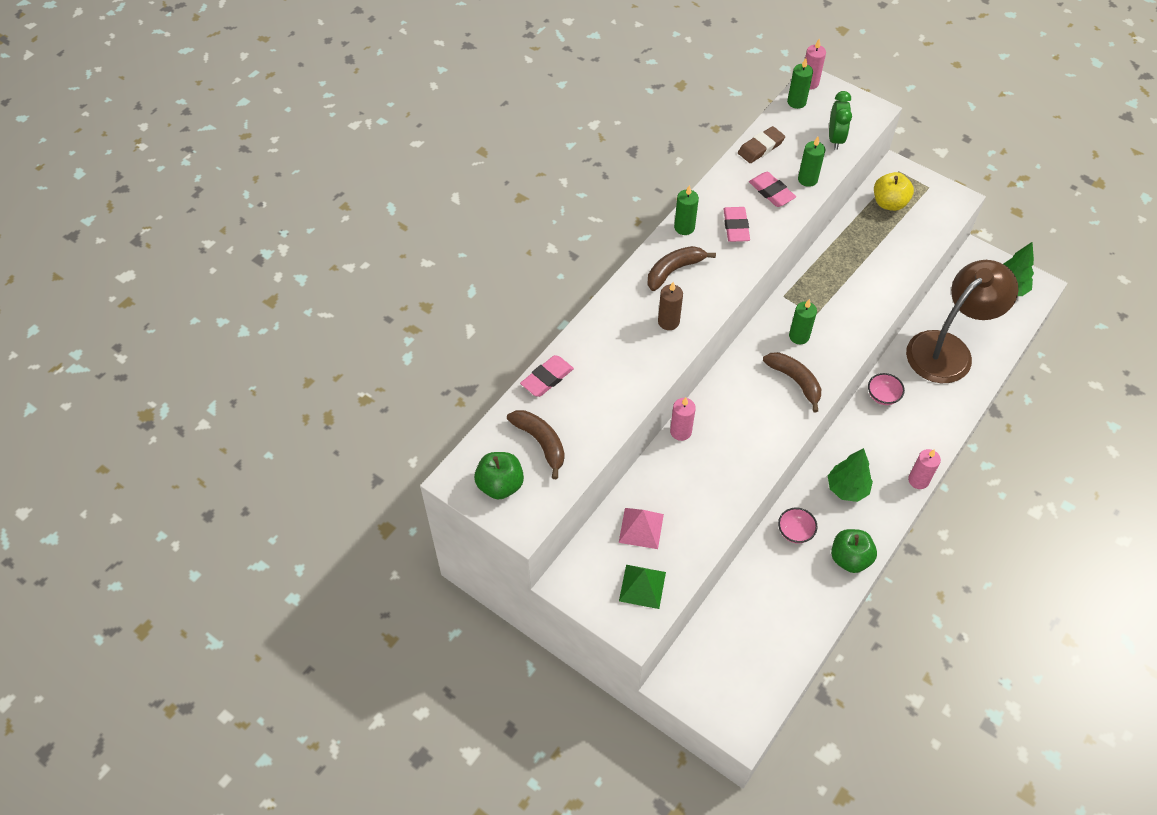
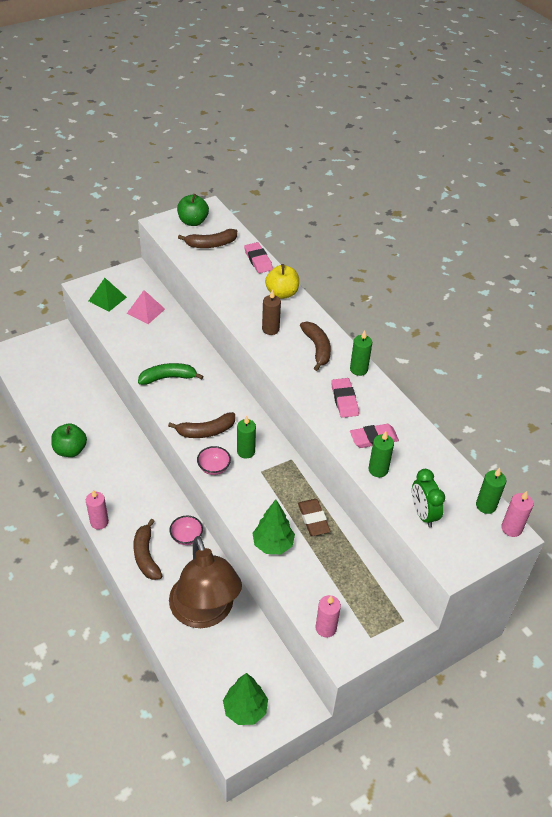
camera: 110 degrees right, 10 degrees down
pink candle [670,397,696,441] -> pink candle moved to [316,595,341,638]
pink eraser [723,207,750,242] -> pink eraser turned 60 degrees clockwise [331,378,359,418]
brown eraser [738,126,785,163] -> brown eraser moved to [298,499,331,536]
pink bowl [778,508,818,544] -> pink bowl moved to [197,446,231,475]
green tree [828,448,873,502] -> green tree moved to [252,499,295,554]
green clock [829,91,852,150] -> green clock turned 45 degrees clockwise [412,469,445,527]
yellow apple [874,172,914,211] -> yellow apple moved to [265,264,299,299]
none -> brown banana [133,519,162,580]
none -> green banana [138,363,204,385]

